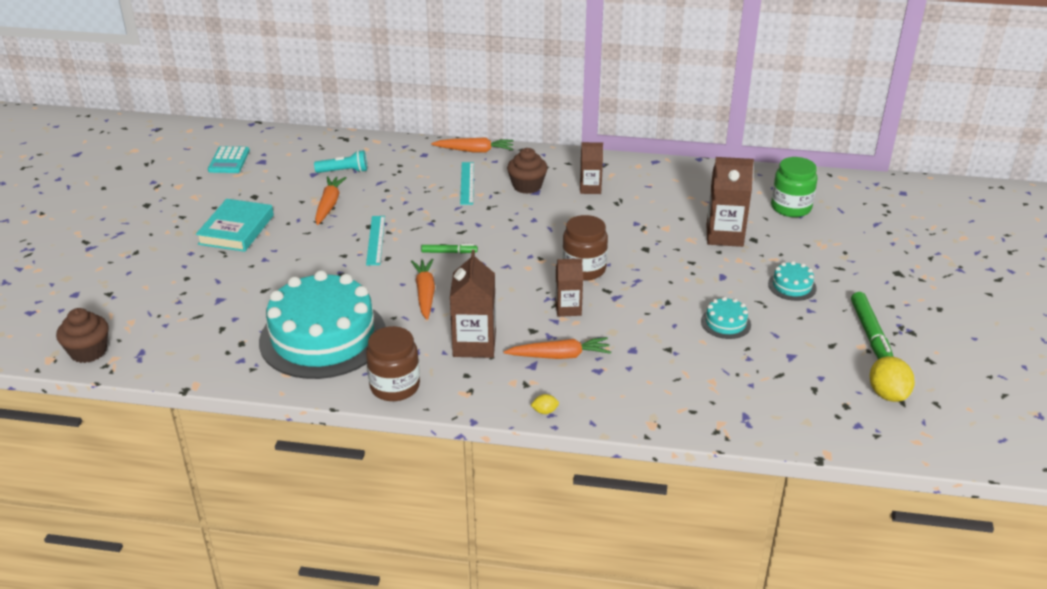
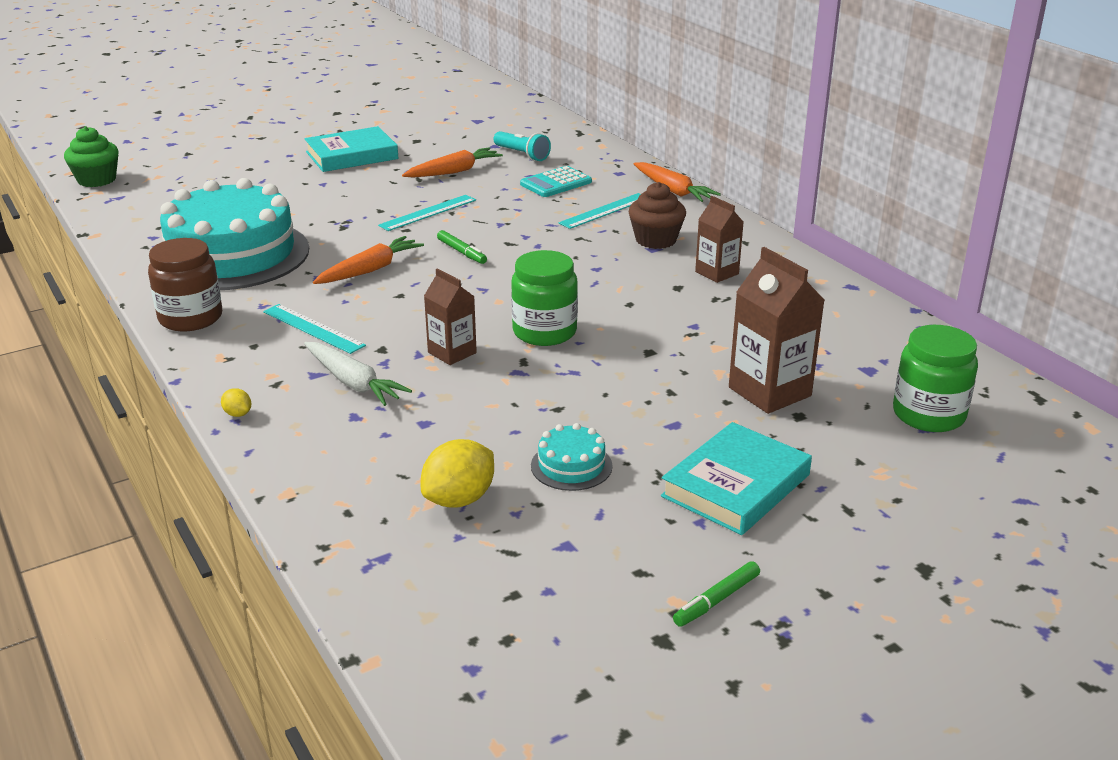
camera: 50 degrees right, 5 degrees down
brown cupcake [56,308,108,363] -> green cupcake [64,126,119,187]
turquoise calculator [208,146,250,173] -> turquoise calculator moved to [520,166,592,197]
brown carton [450,250,496,358] -> turquoise ruler [263,304,366,354]
orange carrot [504,337,611,359] -> white carrot [304,342,412,406]
brown jar [562,215,608,281] -> green jar [511,250,578,346]
turquoise cake [768,261,817,301] -> turquoise book [661,422,812,535]
green marker [851,292,894,359] -> green marker [673,561,760,627], size x0.58
yellow lemon [870,356,915,402] -> yellow lemon moved to [421,439,494,508]

